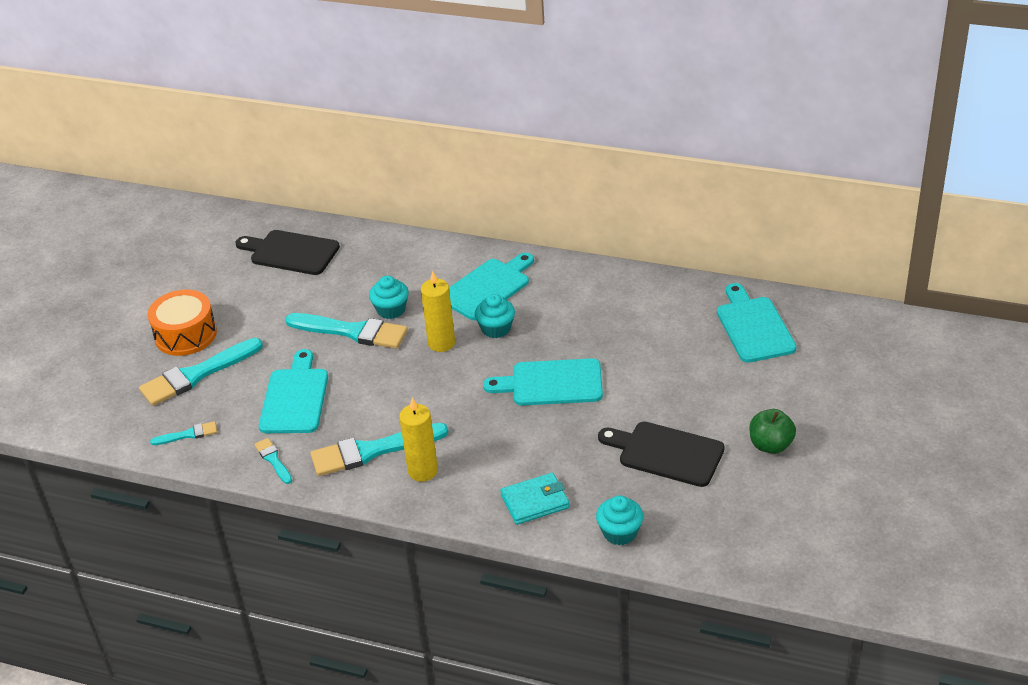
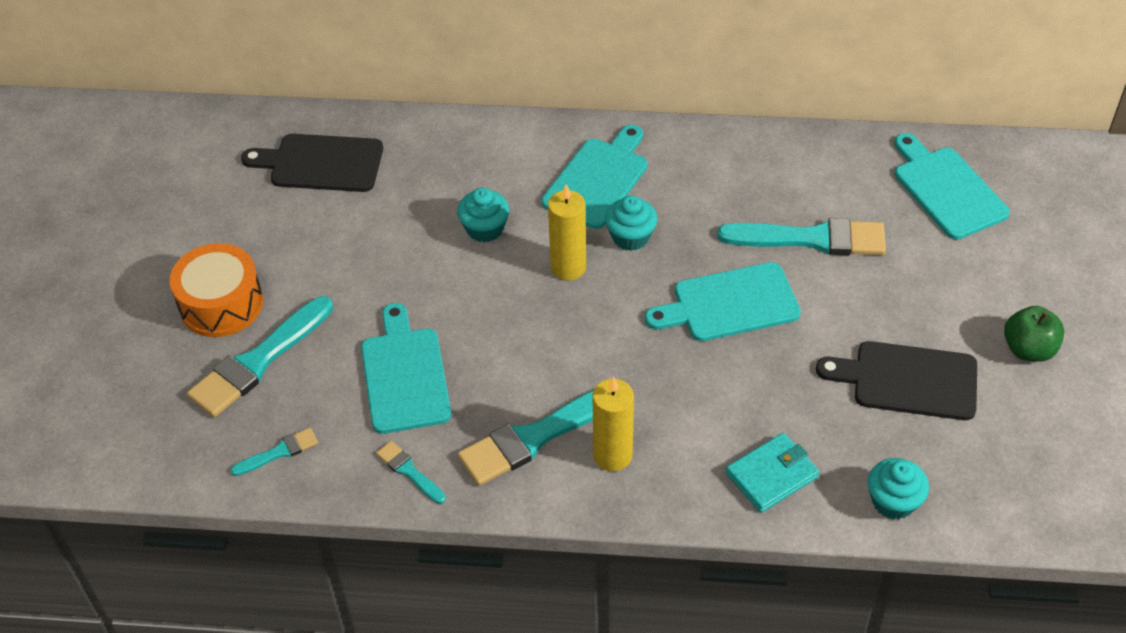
camera: 15 degrees left, 10 degrees up
turquoise brush [285,313,408,349] -> turquoise brush moved to [717,218,886,255]

